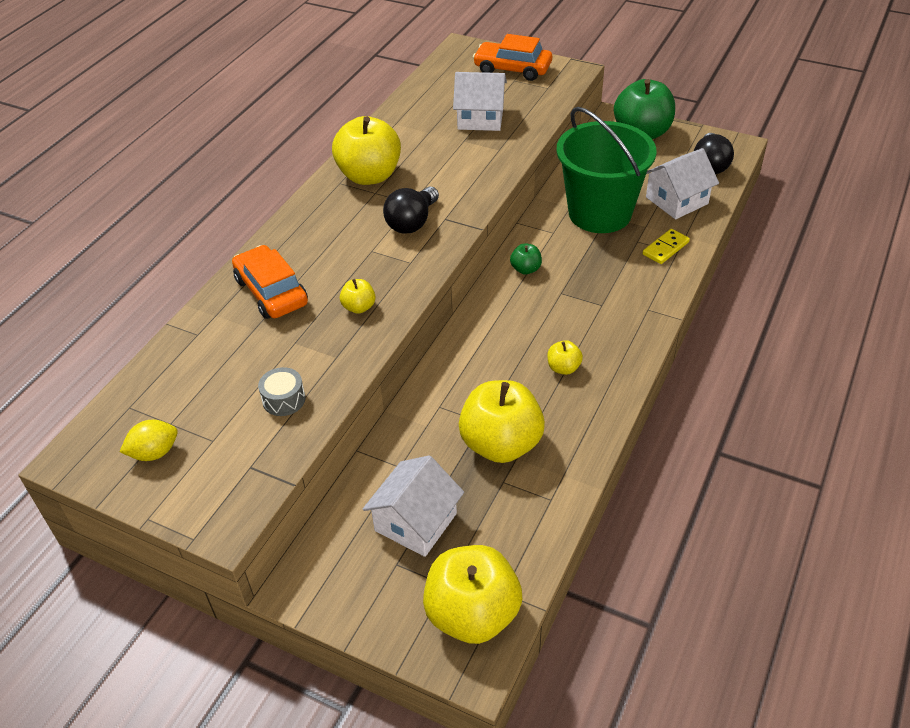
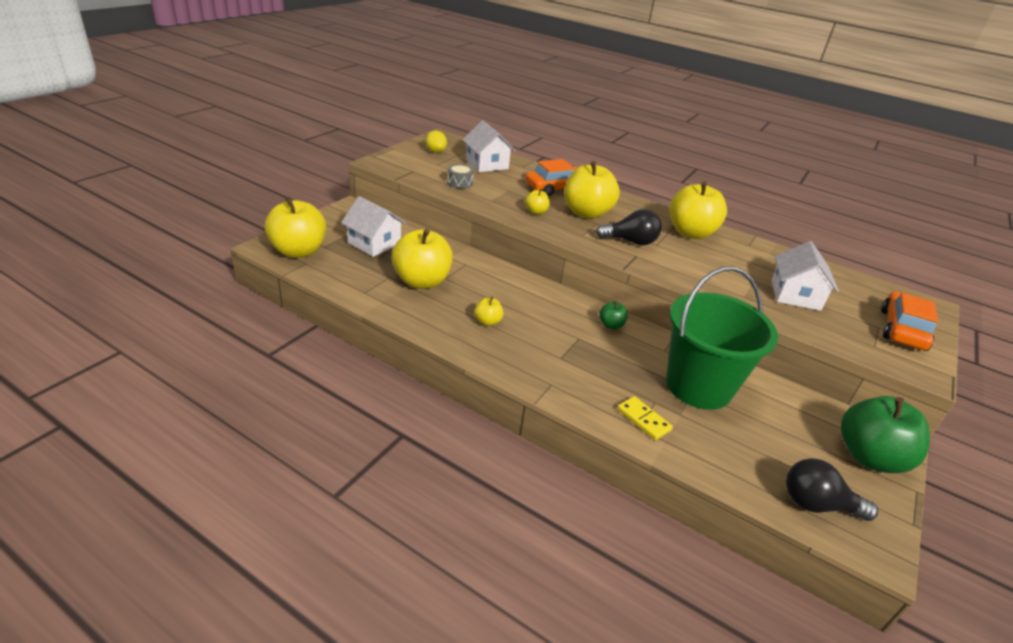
camera: 90 degrees right, 10 degrees down
black light bulb [383,187,439,234] -> black light bulb turned 150 degrees clockwise [596,209,662,245]
white house [646,148,719,219] -> white house moved to [463,121,515,172]
none -> yellow apple [565,161,620,219]

